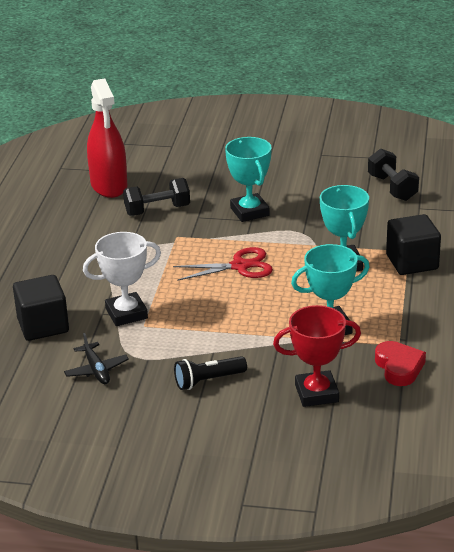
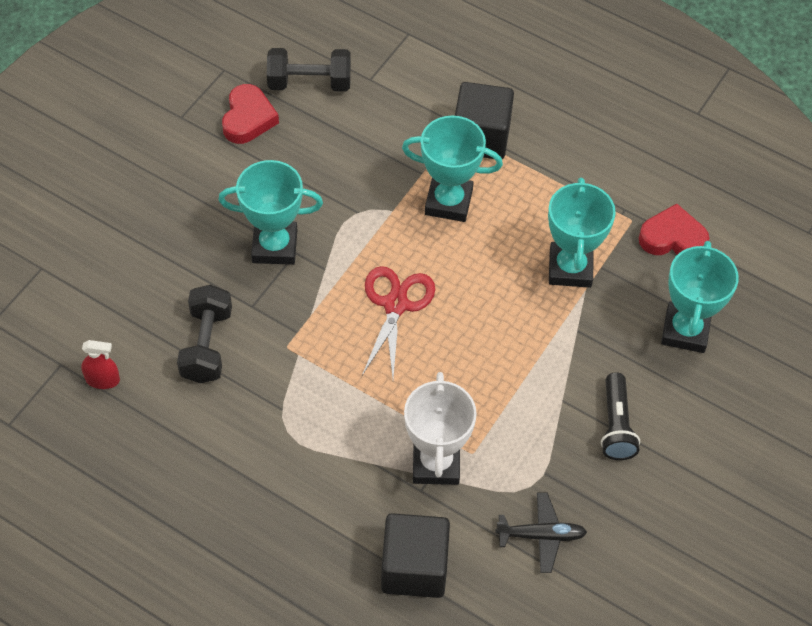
camera: 70 degrees left, 25 degrees up
red spray bottle [87,78,128,198] -> red spray bottle [81,340,120,389], size x0.41
red trophy [273,305,361,407] -> turquoise trophy [661,241,739,353]
none -> red heart [222,84,279,144]

